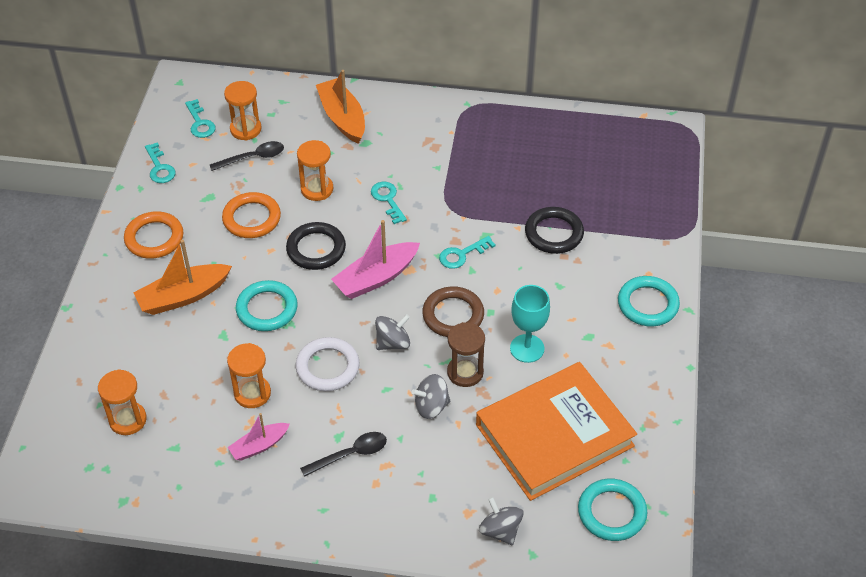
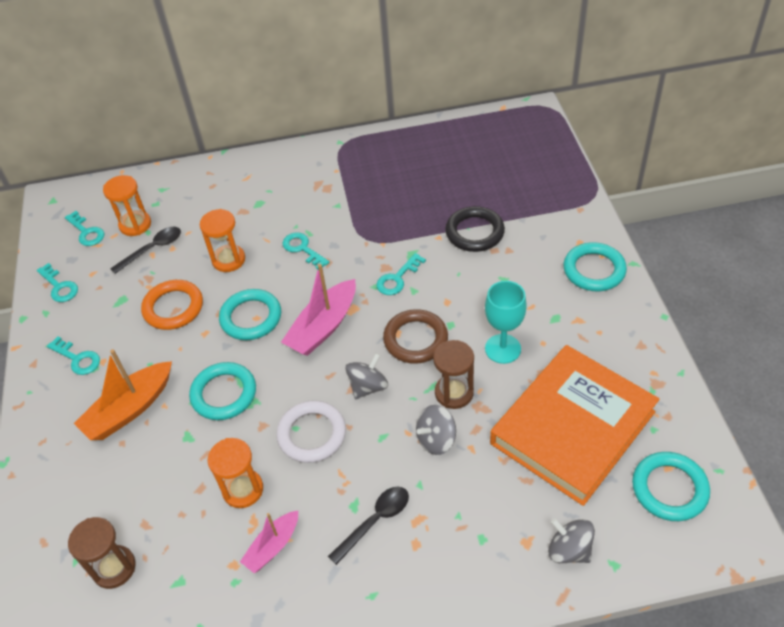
camera: 15 degrees left, 0 degrees up
orange hourglass [98,369,147,435] -> brown hourglass [68,517,136,589]
orange ring [124,211,183,259] -> turquoise key [47,336,100,375]
black ring [286,222,346,270] -> turquoise ring [219,289,281,340]
orange boat [316,70,365,144] -> none

